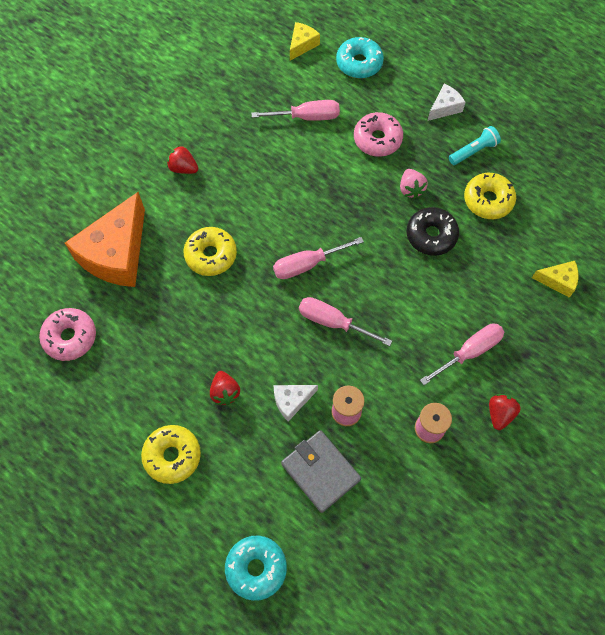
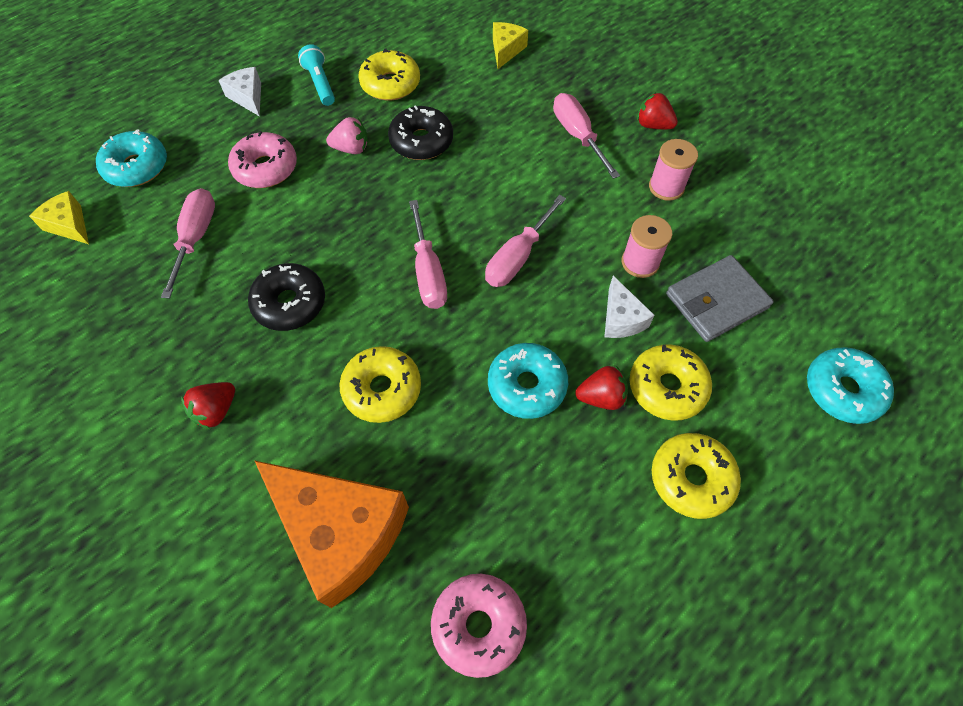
camera: 80 degrees left, 5 degrees down
none -> black donut [248,263,325,331]
none -> turquoise donut [488,343,568,419]
none -> yellow donut [630,344,712,421]

